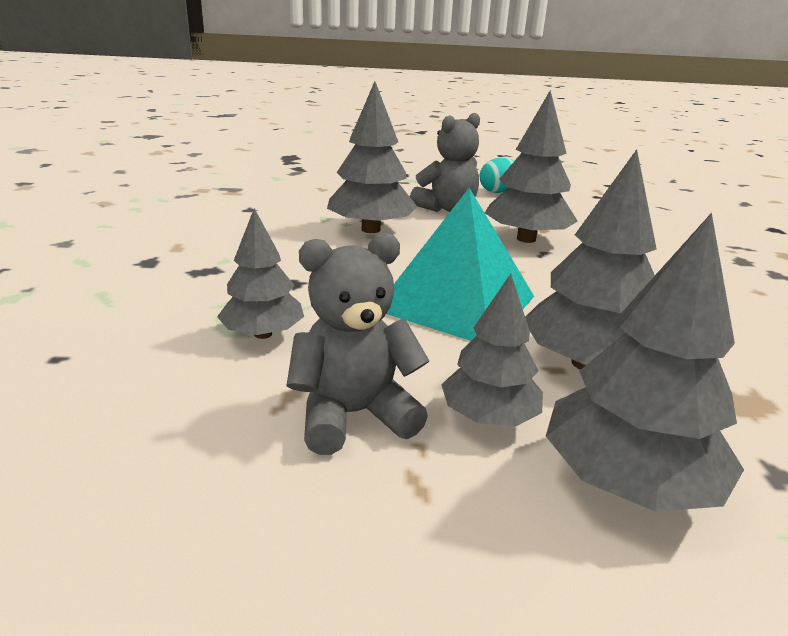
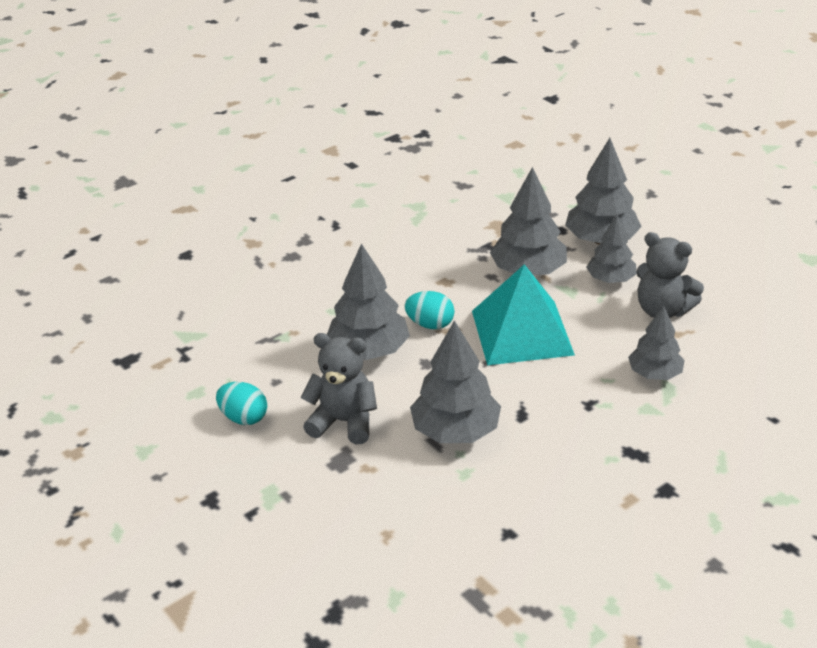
camera: 125 degrees left, 10 degrees up
none -> turquoise egg [405,291,455,329]

